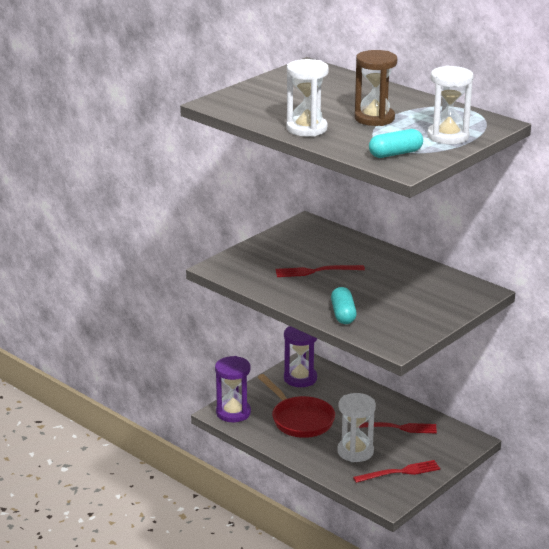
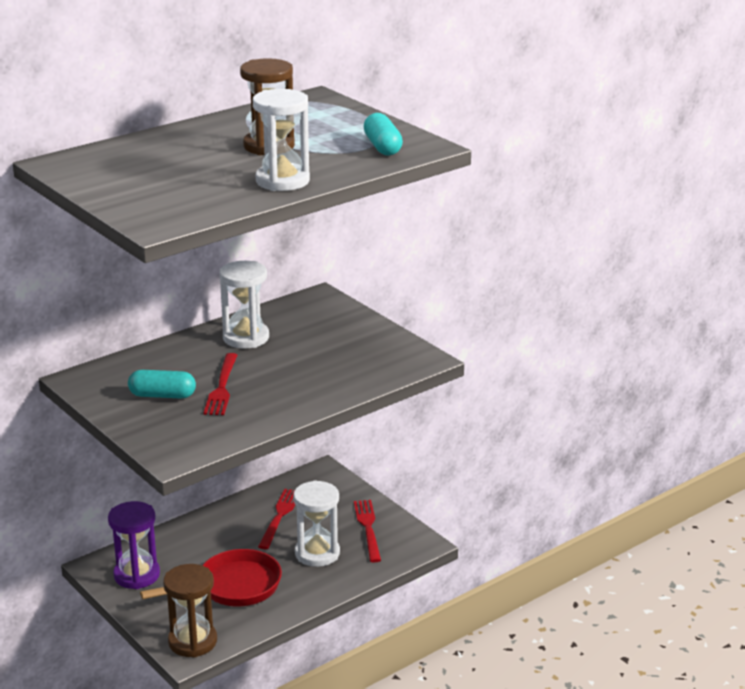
camera: 80 degrees left, 0 degrees up
purple hourglass [215,356,251,422] -> brown hourglass [163,564,217,658]
turquoise capsule [331,287,357,324] -> turquoise capsule moved to [128,370,196,399]
white hourglass [427,65,474,144] -> white hourglass moved to [219,261,269,349]

